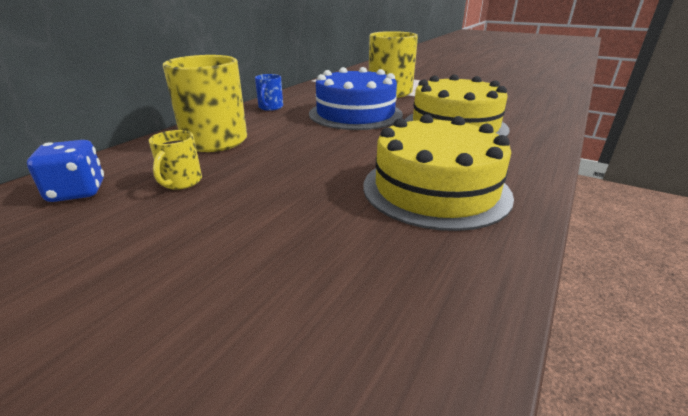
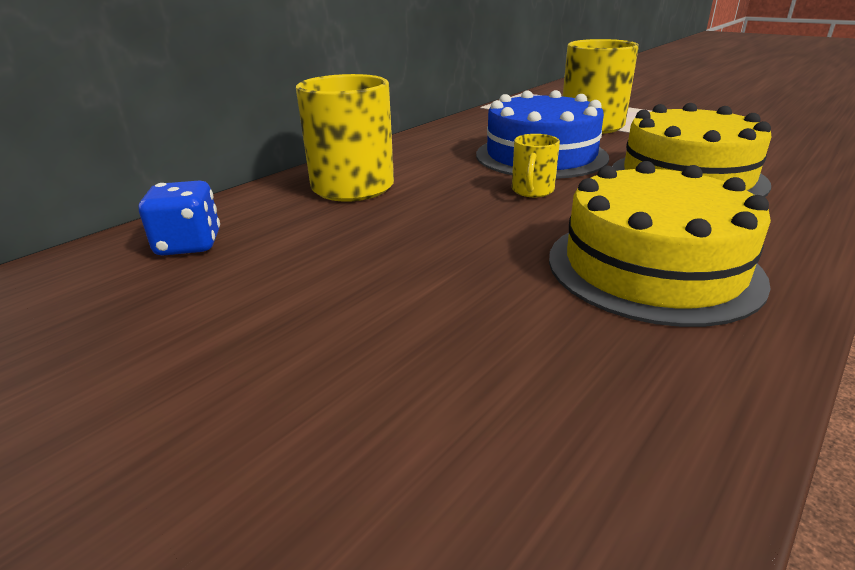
camera: 10 degrees right, 0 degrees up
yellow mug [149,130,202,190] -> yellow mug moved to [512,134,560,197]
blue mug [255,74,283,111] -> none

